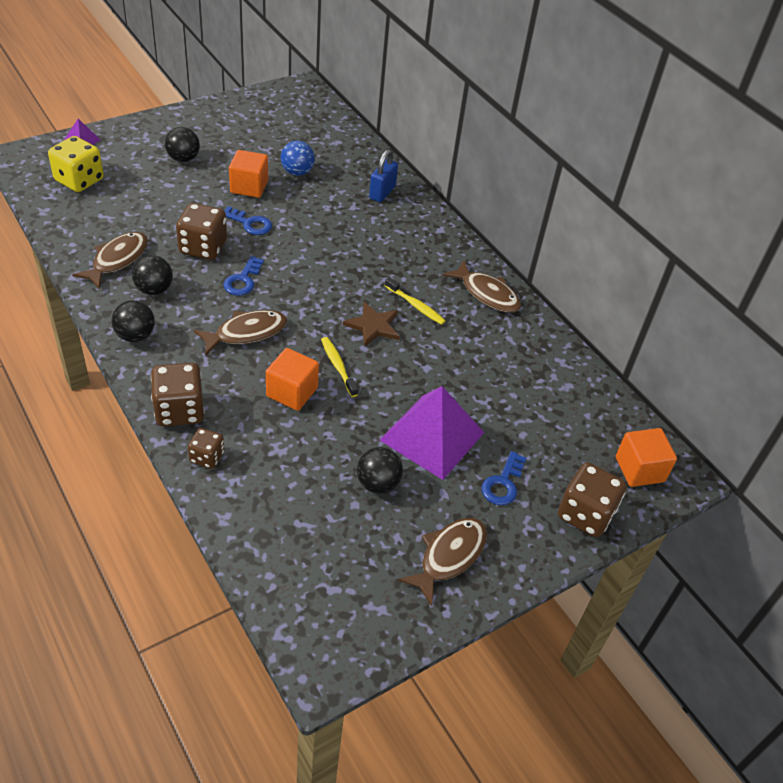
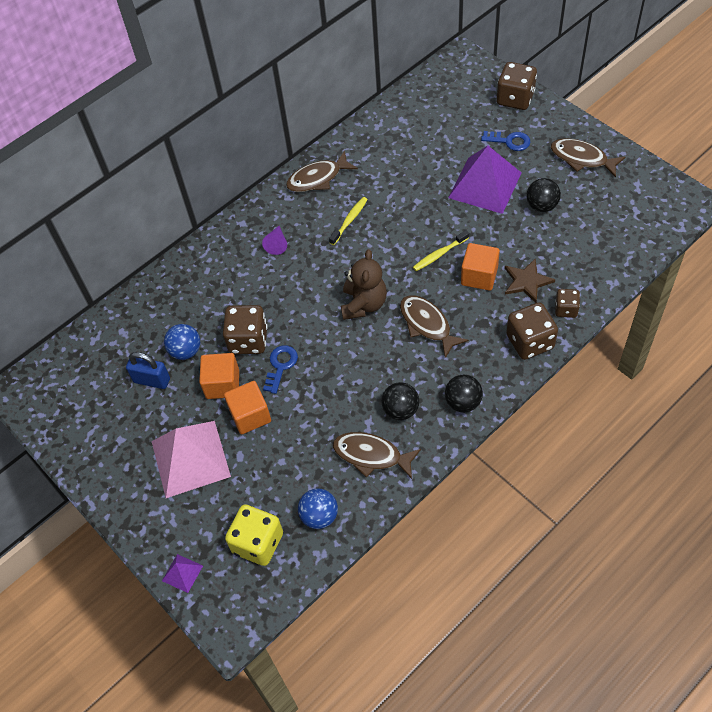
camera: 90 degrees left, 10 degrees up
black ball [165,127,200,162] -> pink pyramid [152,421,231,498]
brown dice [176,203,227,260] -> brown dice moved to [223,305,268,354]
blue key [223,256,264,296] -> none
brown star [343,302,400,346] -> brown star moved to [505,259,555,303]
blue padlock [369,150,398,202] -> blue padlock moved to [126,352,170,389]
brown fish [443,261,521,312] -> brown fish turned 150 degrees counterclockwise [286,151,358,192]
orange cube [616,428,677,487] -> orange cube moved to [224,381,271,434]
none -> purple cone [262,226,287,255]
none -> blue ball [298,488,338,529]
none -> brown teddy bear [341,249,387,320]

